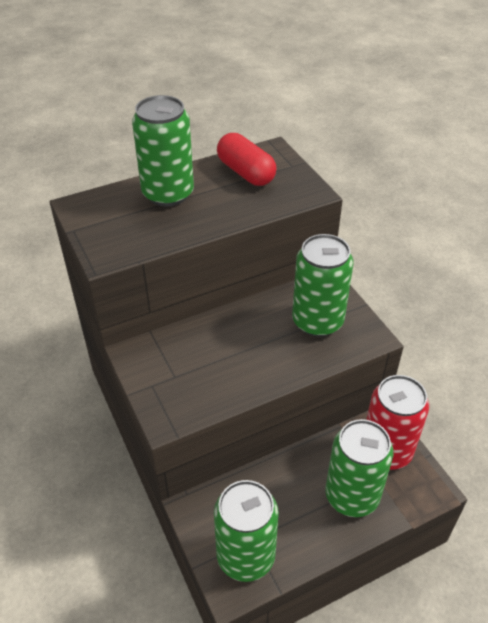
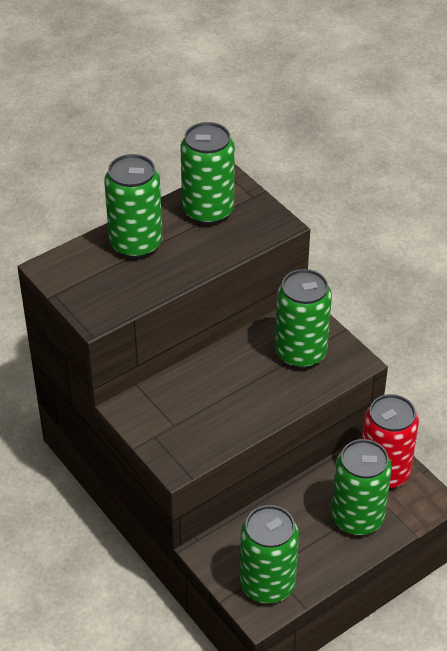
camera: 10 degrees left, 0 degrees up
red capsule [217,133,277,186] -> green can [180,122,235,224]

